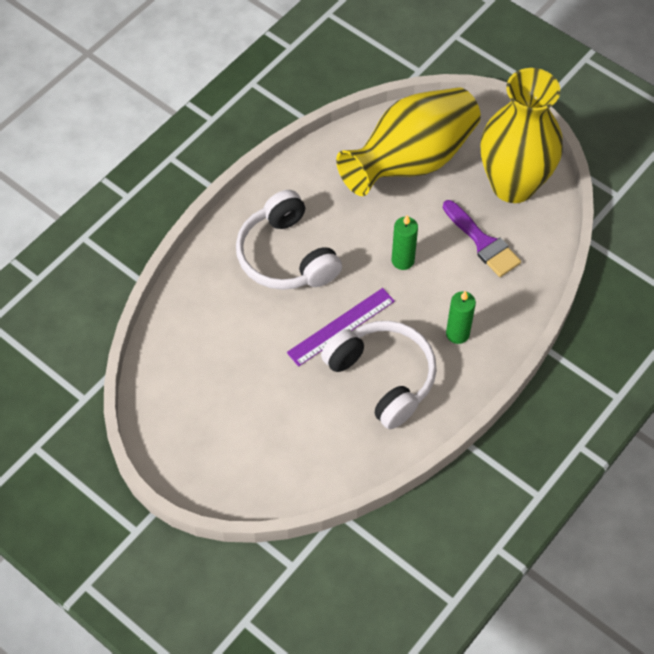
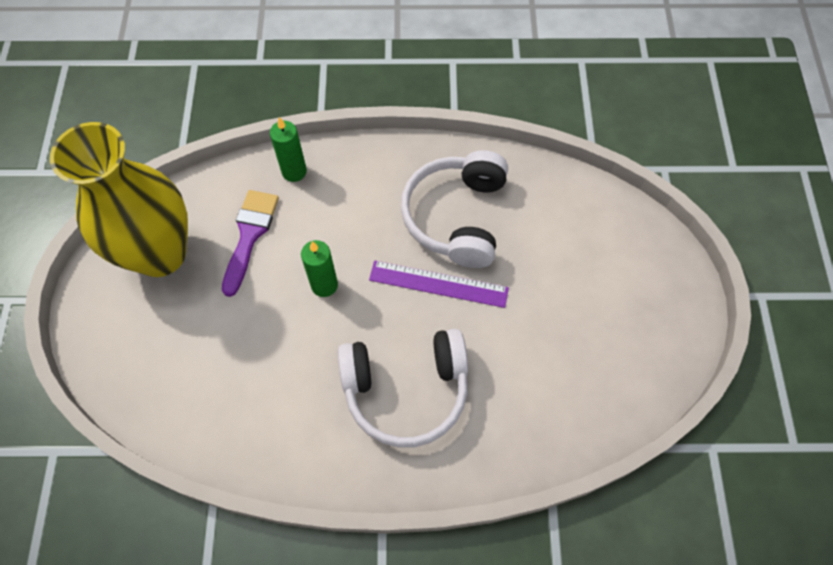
camera: 130 degrees left, 5 degrees up
white headphones [236,190,342,290] -> white headphones turned 60 degrees clockwise [338,329,468,448]
yellow vase [336,87,481,196] -> none
green candle [446,291,476,344] -> green candle moved to [270,117,307,182]

